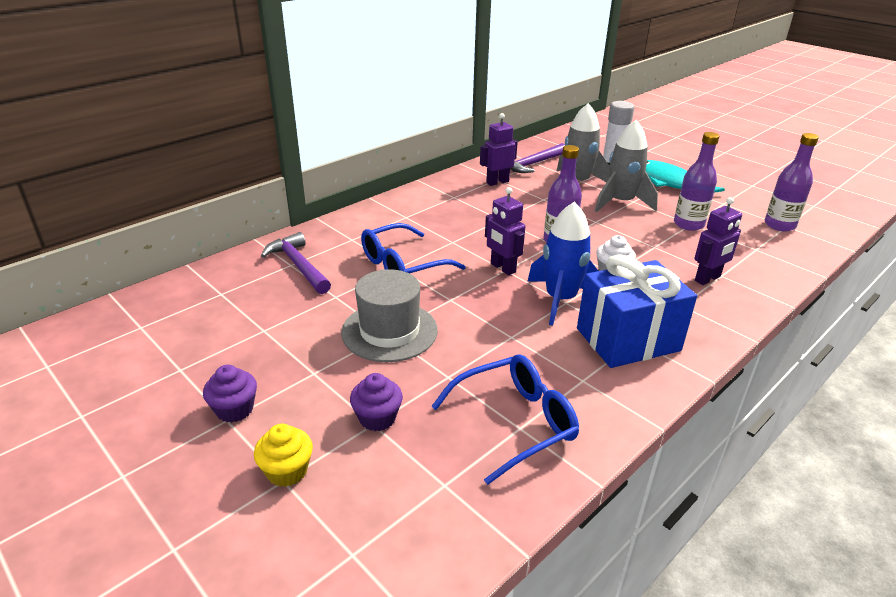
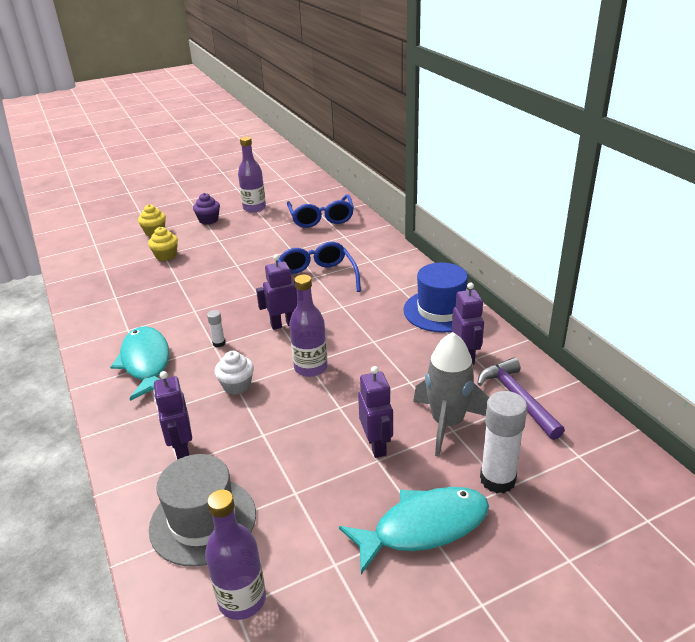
camera: 110 degrees right, 0 degrees up
purple hammer [261,232,331,294] -> none
grey hat [341,269,438,362] -> grey hat moved to [149,454,256,567]
purple cupcake [350,373,403,431] -> yellow cupcake [148,227,178,261]
blue glasses [431,354,579,485] -> blue glasses moved to [287,194,354,228]
blue rocket [527,202,598,326] -> white glue stick [207,310,225,347]
blue gift [577,254,697,368] -> turquoise fish [110,326,169,401]
grey rocket [595,120,658,212] -> purple robot [358,366,393,458]
purple bottle [674,132,720,231] -> purple bottle moved to [238,137,266,213]
none -> blue hat [403,262,468,333]

